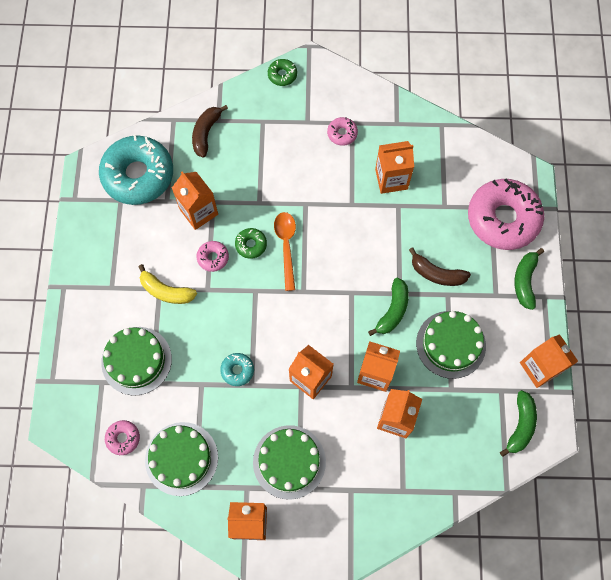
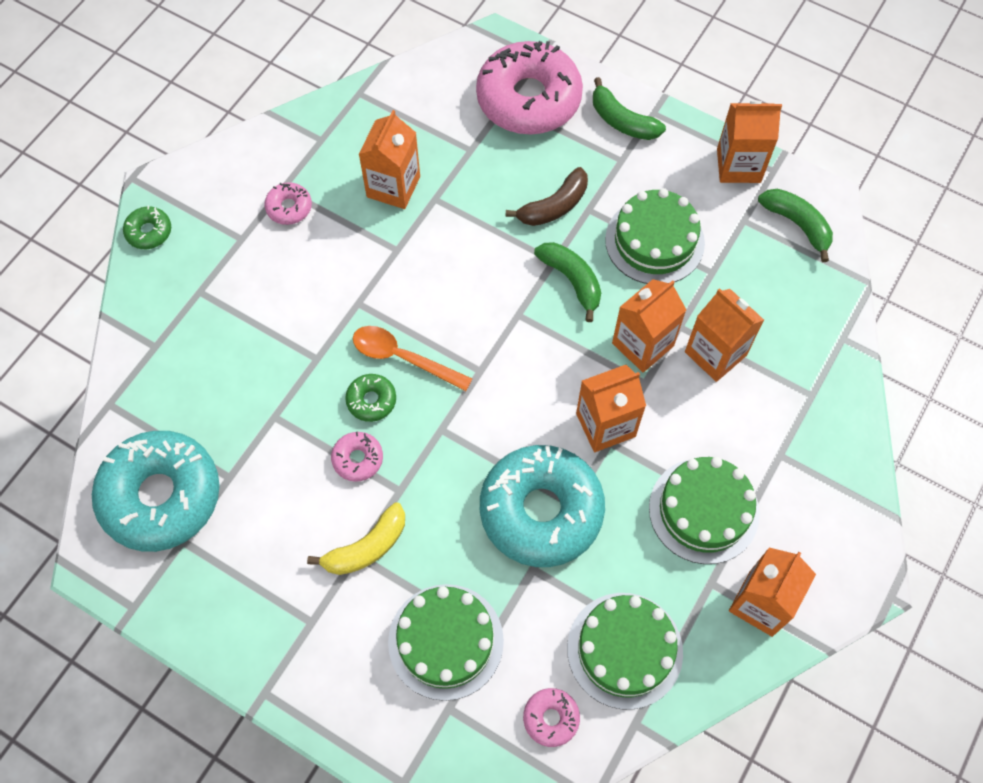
camera: 60 degrees left, 5 degrees down
orange carton [172,172,218,230] -> none
brown banana [192,105,228,158] -> none
turquoise donut [220,353,254,386] -> turquoise donut [480,445,605,567], size x2.36

